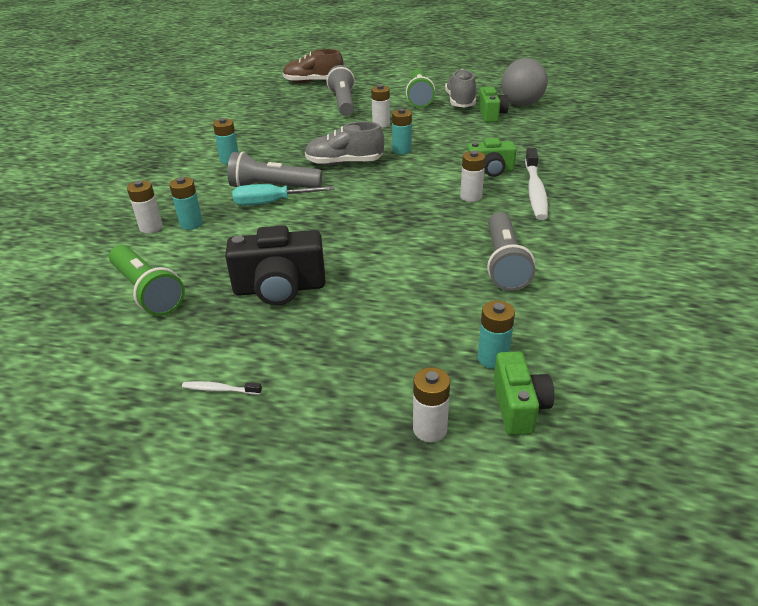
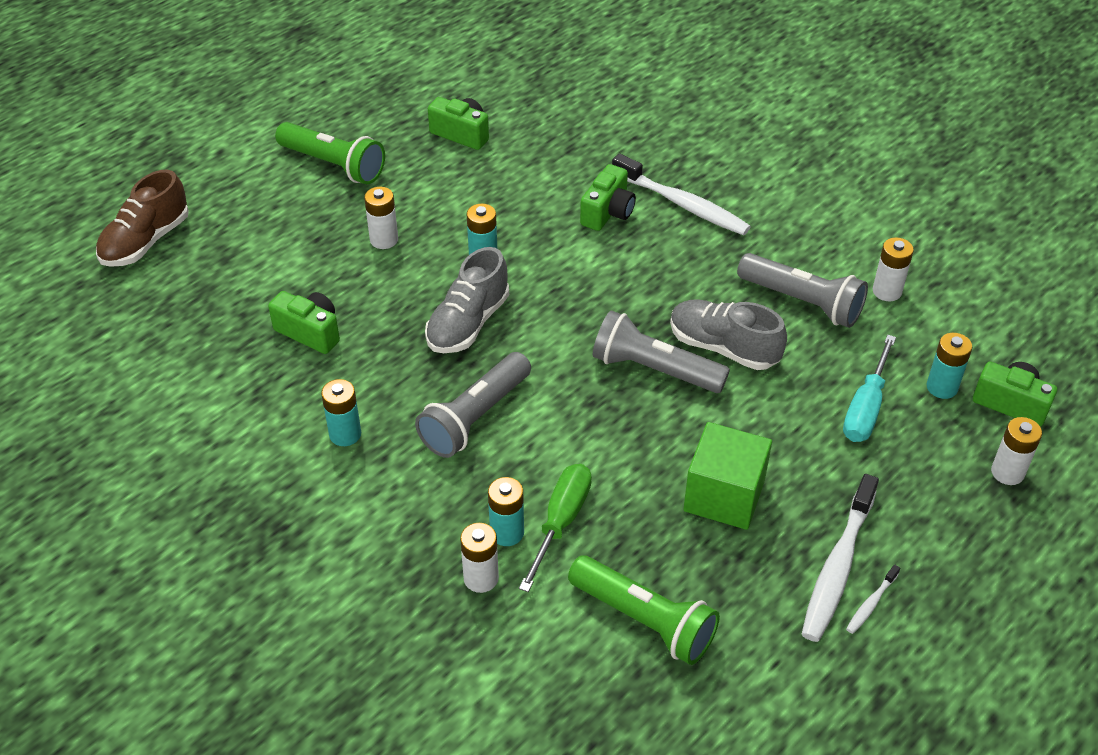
camera: 60 degrees left, 10 degrees up
green flashlight [109,245,185,316] -> green flashlight turned 45 degrees clockwise [568,555,720,665]
black camera [225,225,326,305] -> green cube [683,422,772,530]
turquoise screwdriver [232,184,334,206] -> turquoise screwdriver moved to [843,335,896,442]
grey flashlight [327,65,355,116] -> grey flashlight moved to [593,310,730,393]
grey shoe [445,69,476,108] -> grey shoe moved to [670,299,787,370]
white battery [460,151,486,202] -> white battery moved to [873,237,914,301]
grey ball [501,58,548,106] -> none
none -> green camera [268,291,340,354]
none -> green screwdriver [519,464,592,592]
none -> white toothbrush [802,474,879,642]

